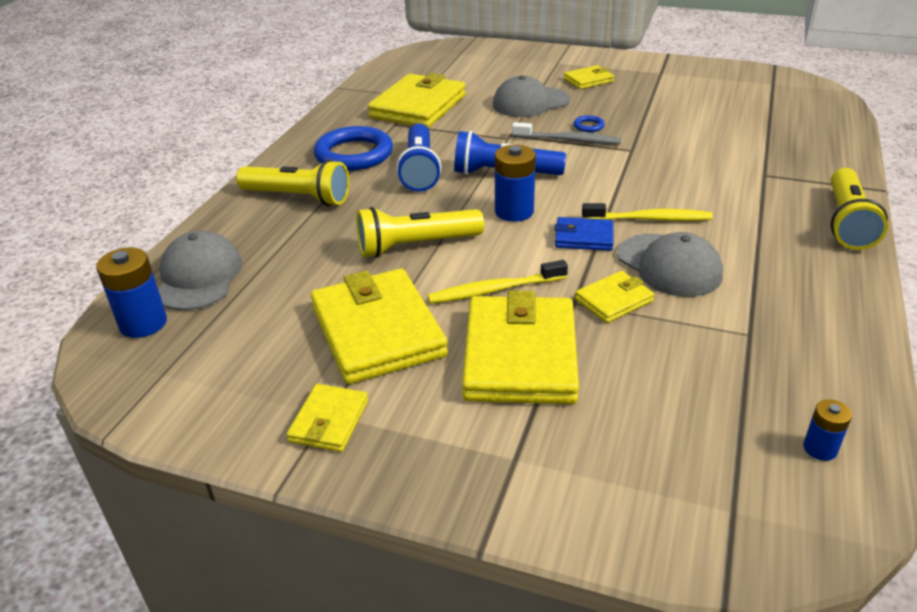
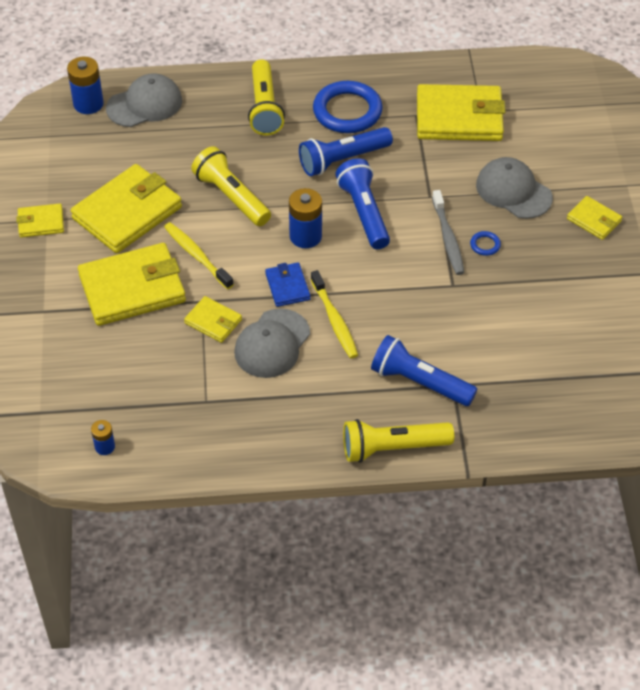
camera: 65 degrees right, 15 degrees up
none -> blue flashlight [371,335,477,406]

